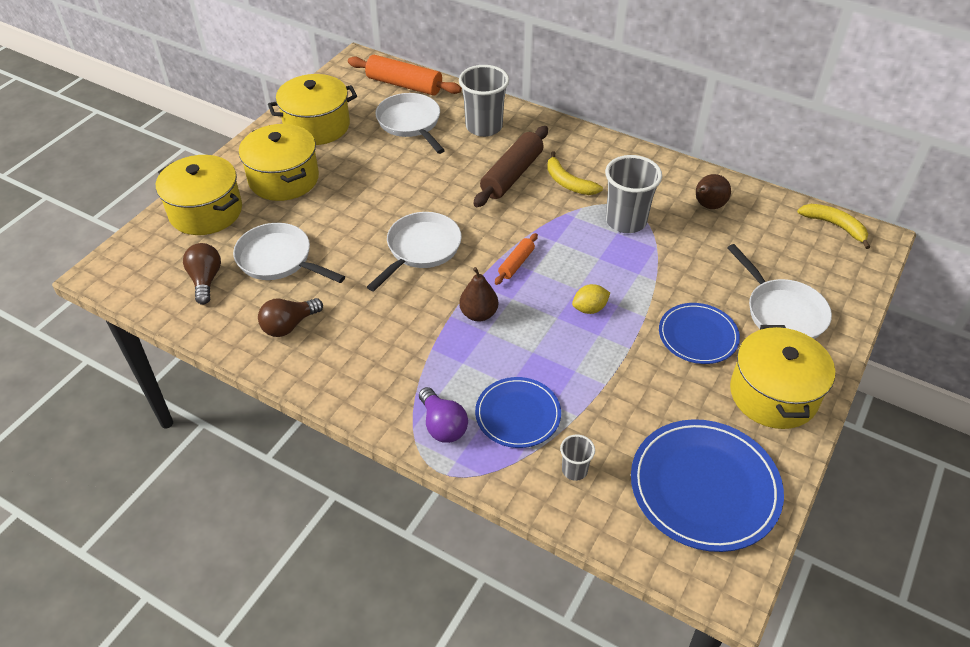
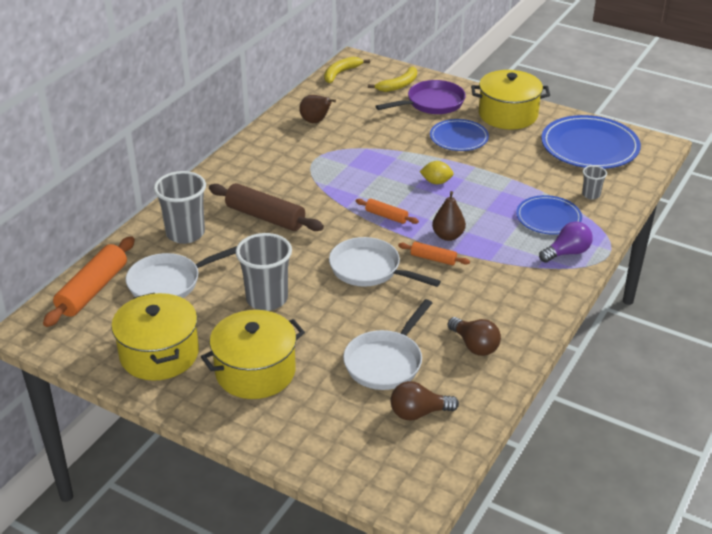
camera: 90 degrees left, 10 degrees down
yellow pot [156,155,242,235] -> none
yellow banana [547,151,603,195] -> yellow banana moved to [368,67,417,92]
yellow lemon [572,284,610,314] -> yellow lemon turned 60 degrees counterclockwise [420,161,454,184]
grey cup [605,155,662,233] -> grey cup moved to [236,233,292,311]
white pan [727,244,832,339] -> purple pan [375,80,466,114]
none -> orange rolling pin [398,242,470,265]

